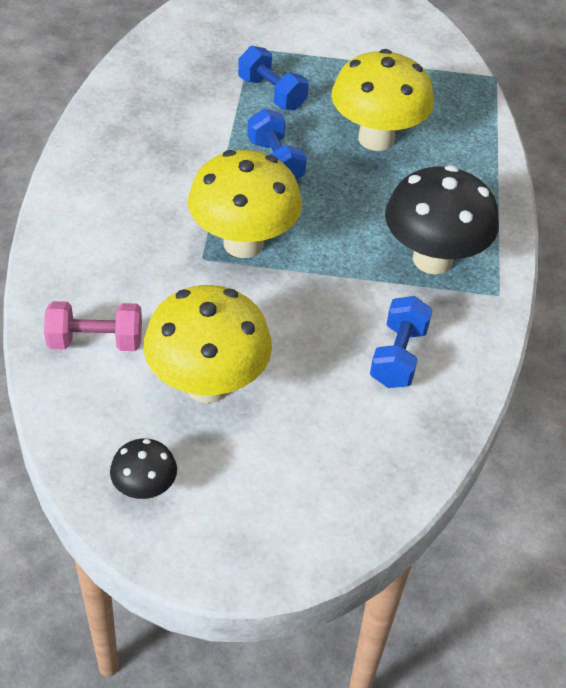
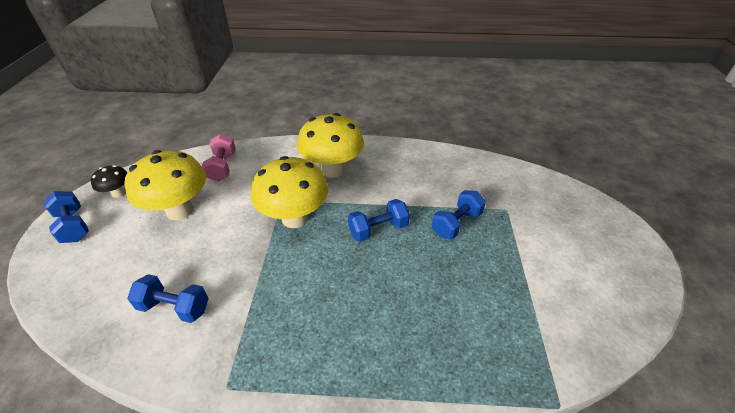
camera: 90 degrees right, 5 degrees down
yellow mushroom [331,49,434,151] -> yellow mushroom moved to [297,113,364,178]
black mushroom [385,165,499,275] -> none
none -> blue dumbbell [44,191,89,243]

